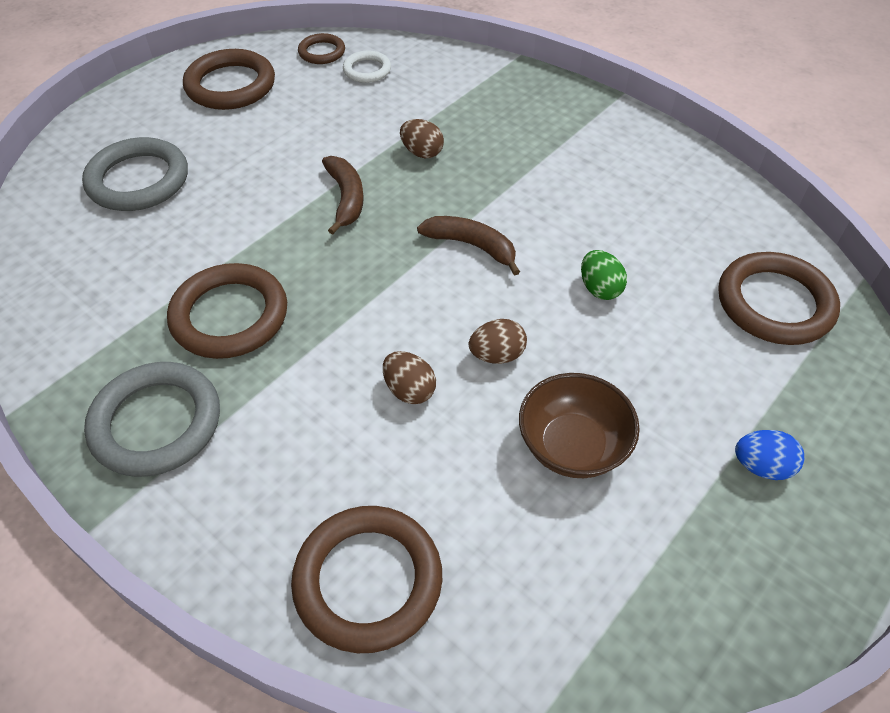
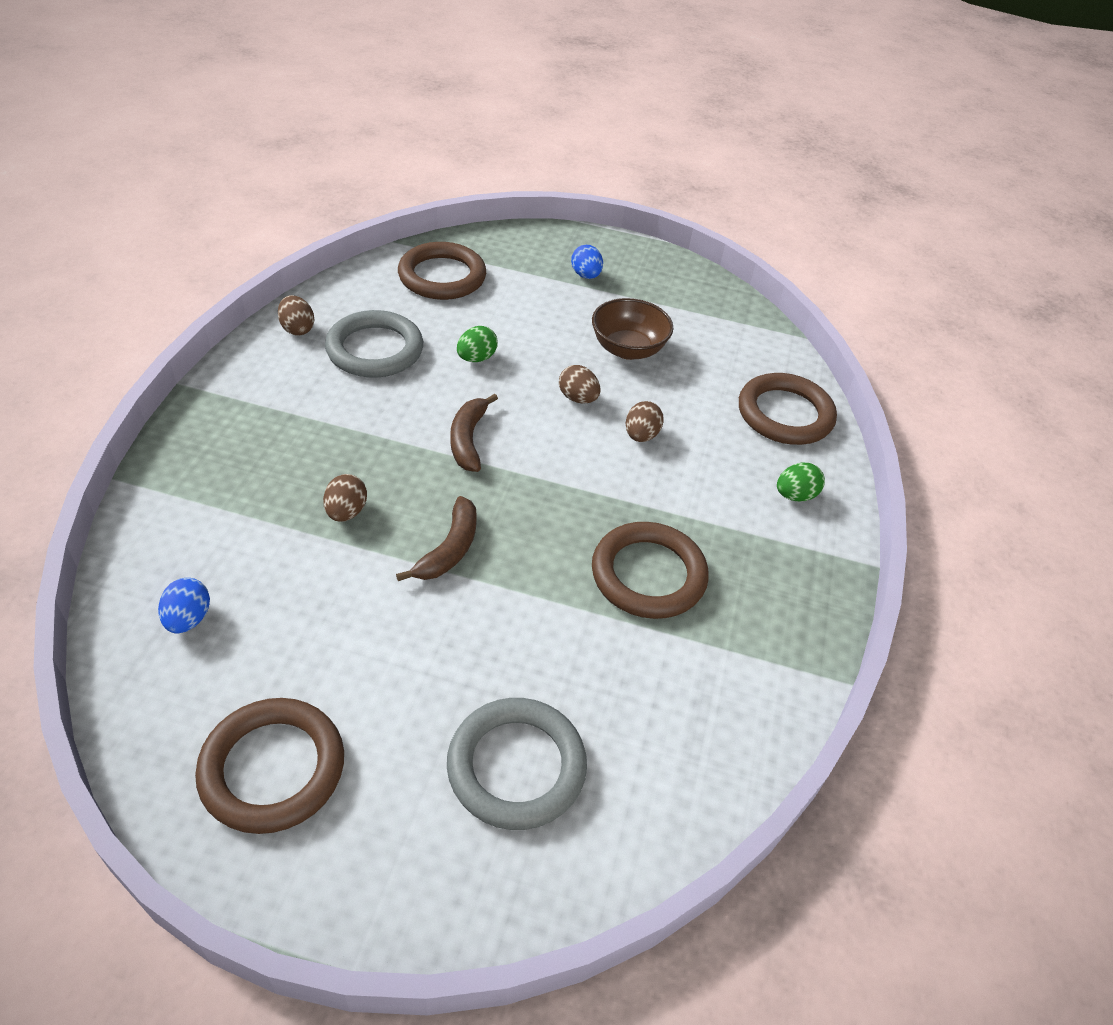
camera: 120 degrees left, 5 degrees down
grey ring [84,362,220,477] -> grey ring moved to [325,310,423,378]
brown ring [298,33,345,64] -> none
brown banana [322,156,364,235] -> brown banana turned 150 degrees clockwise [396,496,477,581]
white ring [343,51,391,83] -> blue egg [158,578,210,633]
none -> brown egg [278,295,315,336]
none -> green egg [777,463,825,501]

